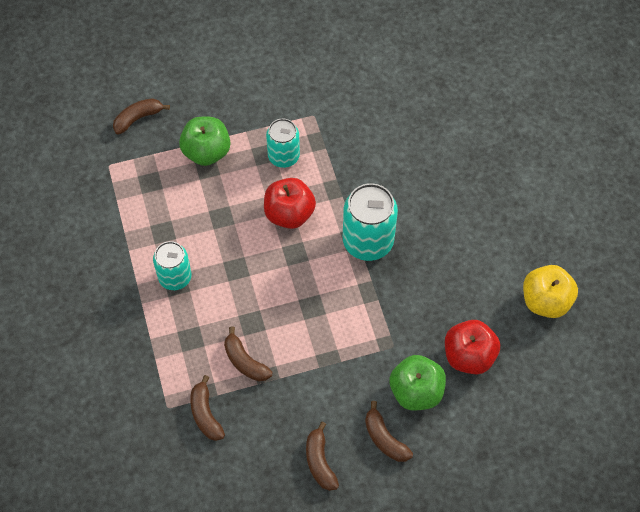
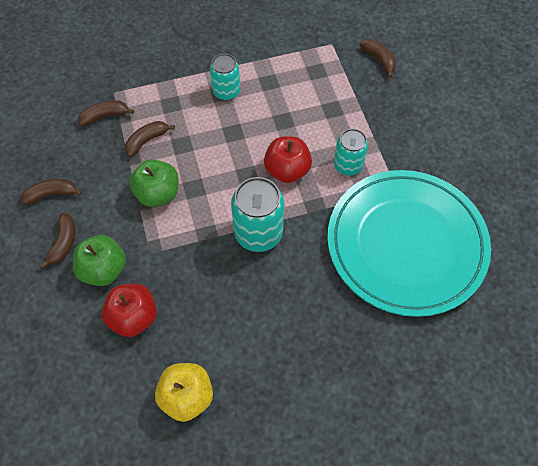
camera: 90 degrees right, 0 degrees up
green apple [179,117,230,166] -> green apple moved to [129,159,179,207]
brown banana [365,401,413,462] -> brown banana turned 135 degrees clockwise [40,213,76,268]
none -> turquoise plate [327,170,491,317]

